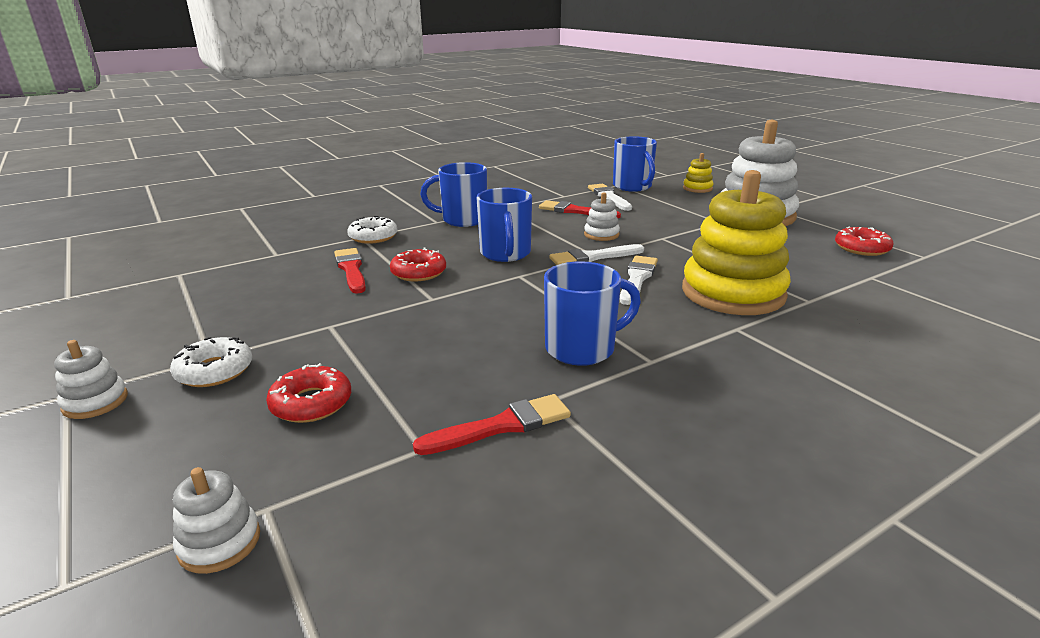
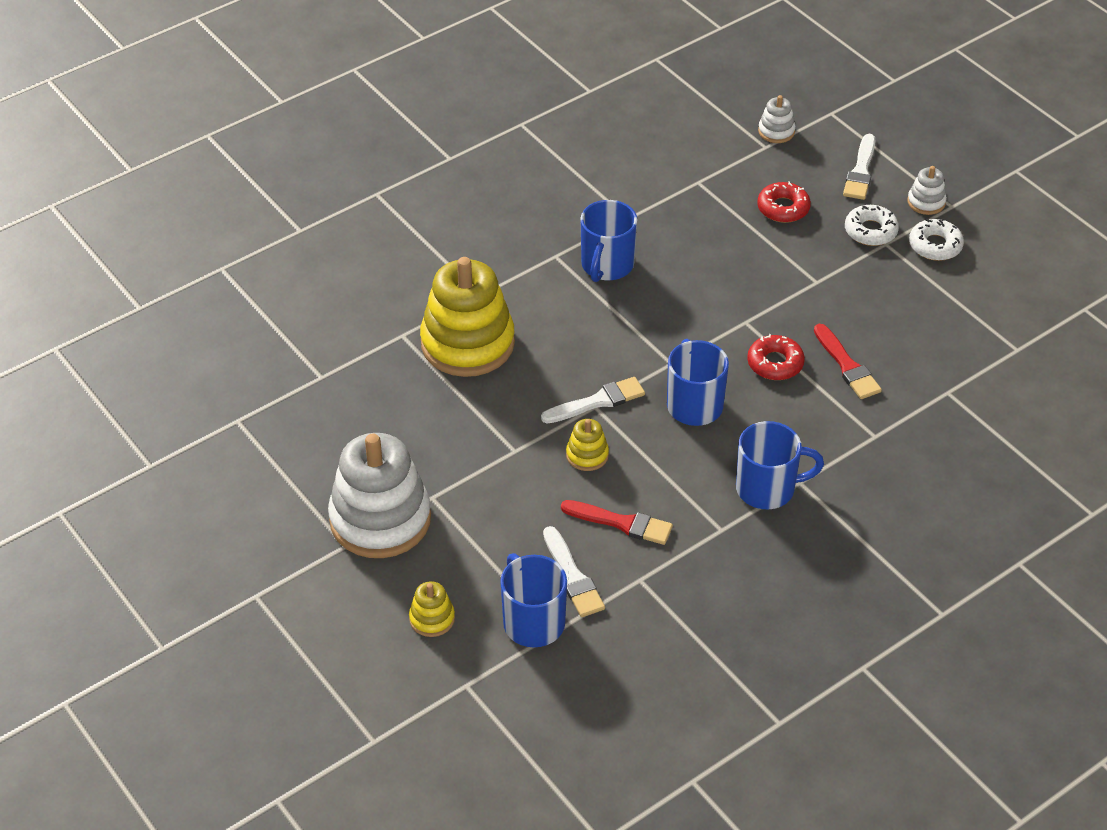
camera: 175 degrees right, 20 degrees up
white donut [347,216,398,244] -> white donut moved to [909,218,964,261]
red brush [413,394,571,455] -> none
blue mug [544,261,641,366] -> blue mug turned 45 degrees counterclockwise [581,200,637,282]
white stacking toy [584,192,620,241] -> yellow stacking toy [566,419,609,471]
white brush [620,255,658,305] -> white brush moved to [843,134,876,200]
red donut [835,227,894,256] -> none

